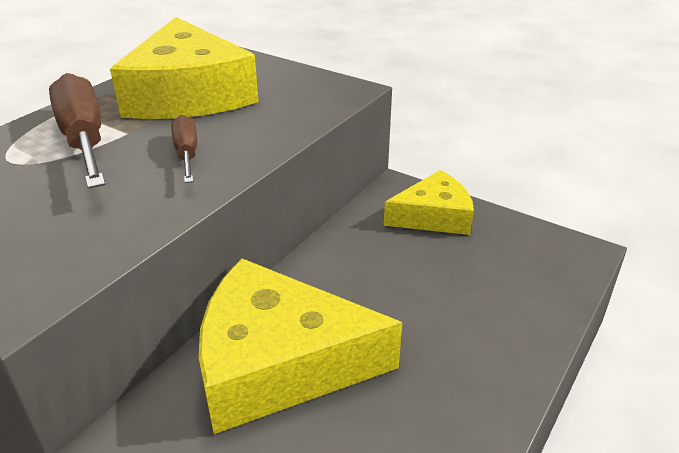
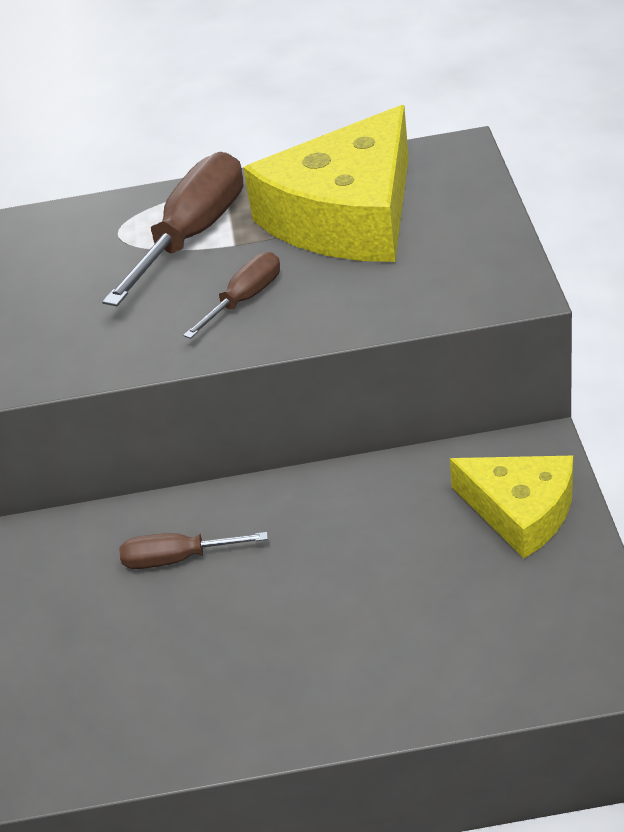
camera: 55 degrees right, 5 degrees up
yellow cheese [198,258,402,434] -> brown screwdriver [119,532,268,569]

